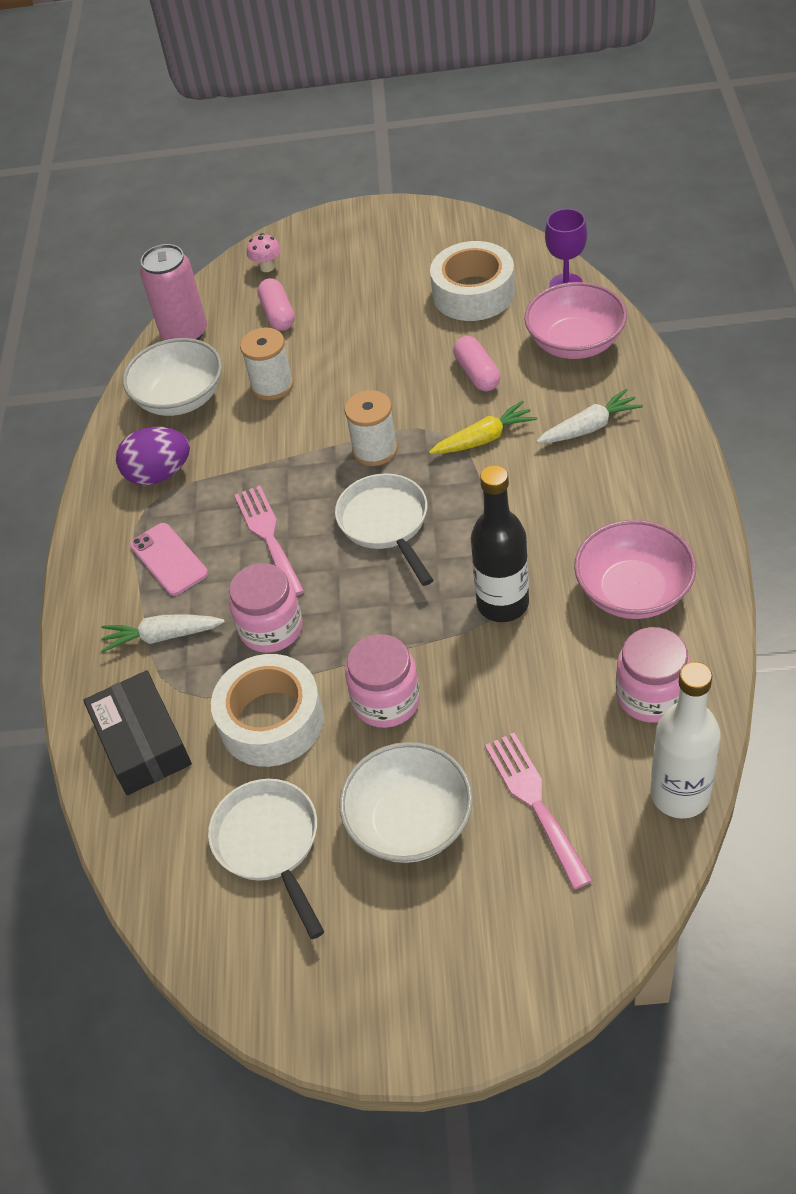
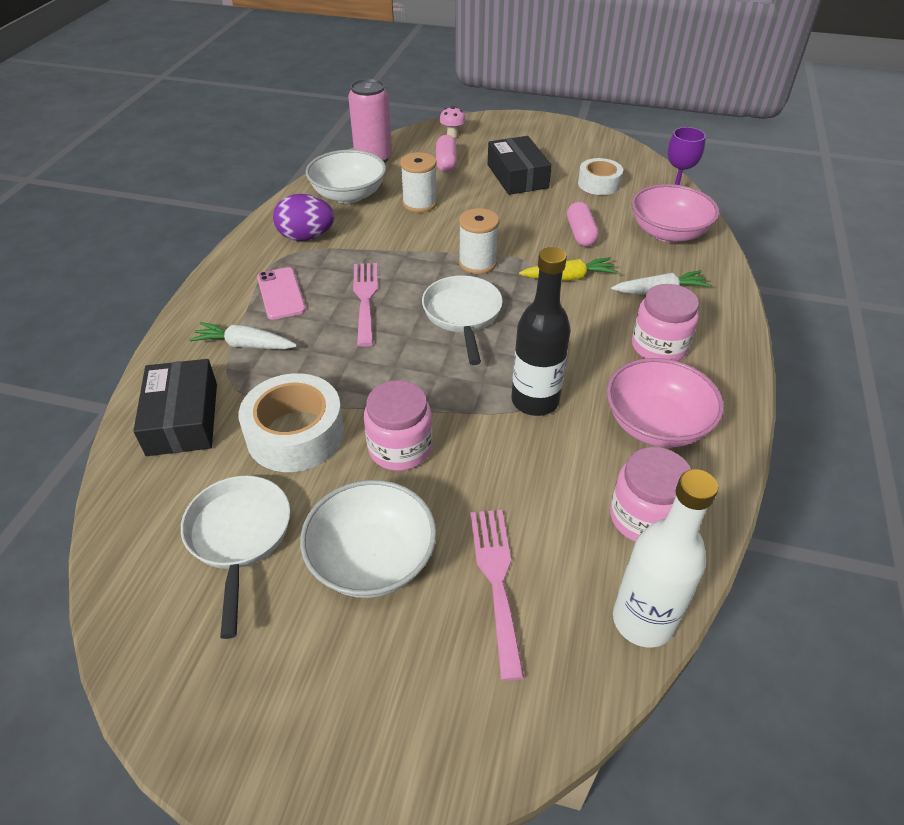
camera: 10 degrees right, 5 degrees down
pink jar [229,563,303,653] -> pink jar moved to [632,284,699,361]
white tape [430,241,515,321] -> white tape [578,158,623,195], size x0.64
none -> black box [488,136,552,195]

